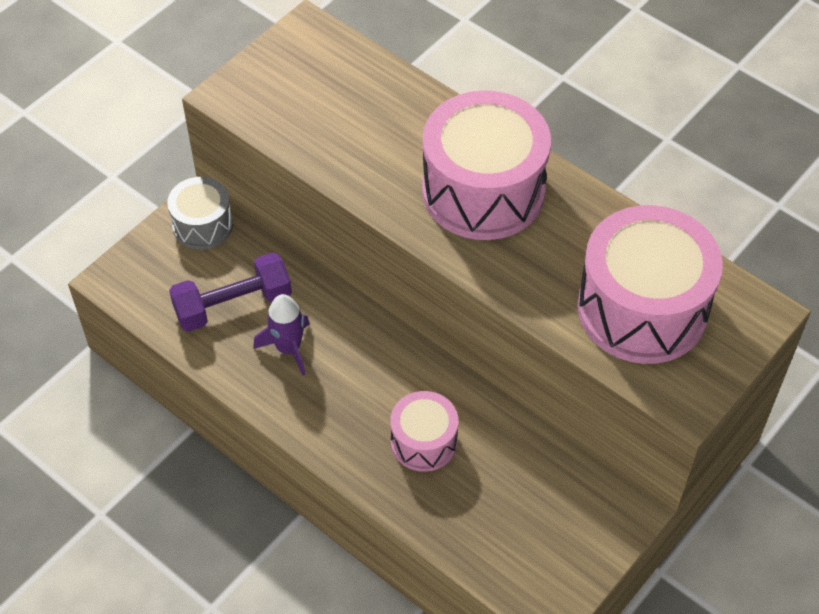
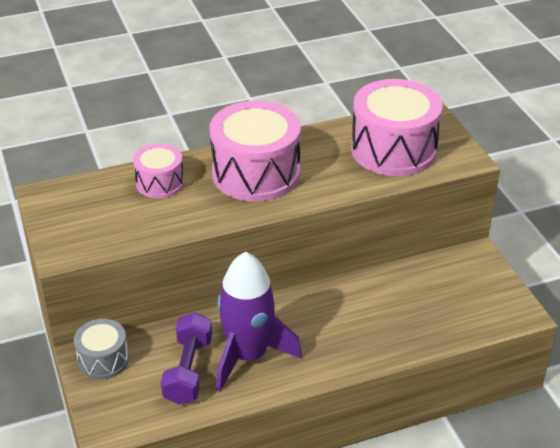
camera: 60 degrees left, 15 degrees down
purple rocket [253,294,310,375] -> purple rocket [216,252,302,391], size x1.91
pink drum [390,391,458,472] -> pink drum moved to [133,144,184,198]

